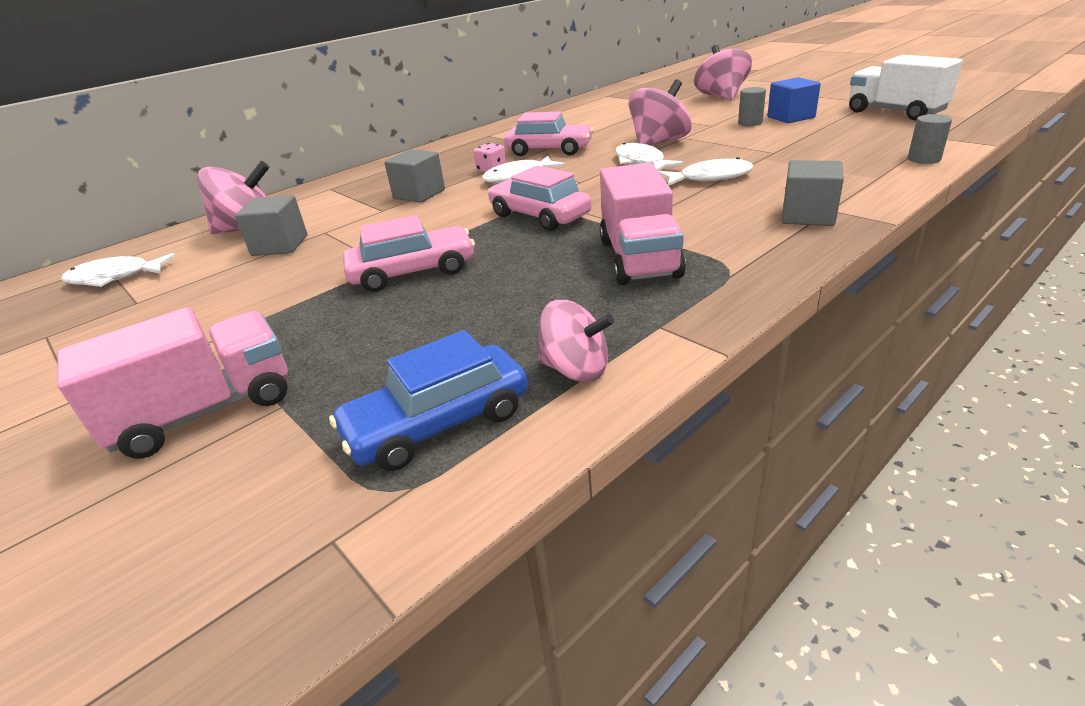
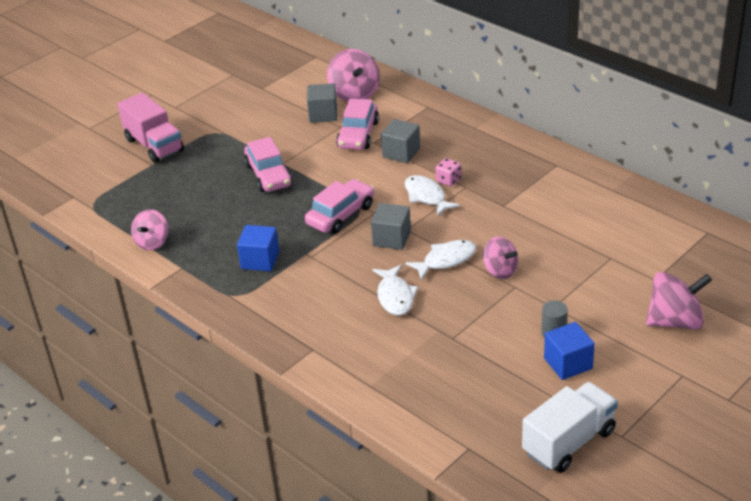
camera: 85 degrees right, 5 degrees up
white fish [61,253,176,287] -> none
blue car [329,330,528,471] -> none
pink car [504,111,594,156] -> pink car moved to [336,98,379,150]
pink truck [600,163,686,285] -> blue cube [237,225,279,271]
pink spinning top [628,79,692,146] -> pink spinning top [483,237,518,279], size x0.66
grey cube [782,160,844,226] -> grey cube moved to [371,203,411,250]
grey cylinder [908,114,952,164] -> none

